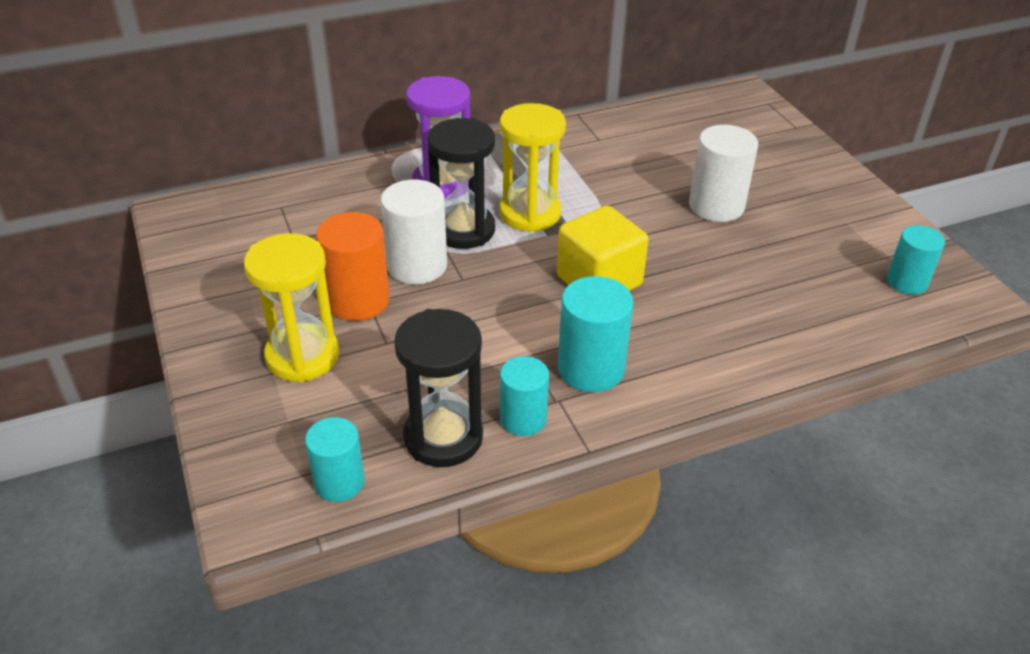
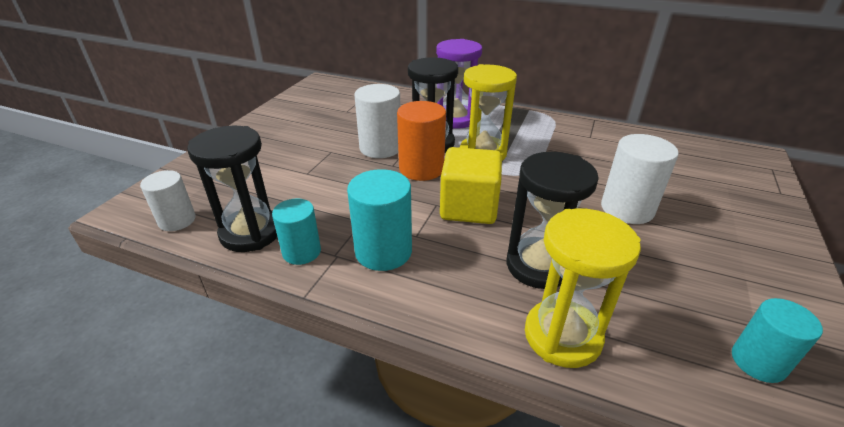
camera: 45 degrees right, 5 degrees down
yellow hourglass [244,233,339,383] -> yellow hourglass moved to [525,209,641,368]
turquoise cylinder [305,417,365,502] -> white cylinder [140,170,196,231]
orange cylinder [316,212,390,321] -> orange cylinder moved to [397,101,446,181]
none -> black hourglass [507,152,599,289]

